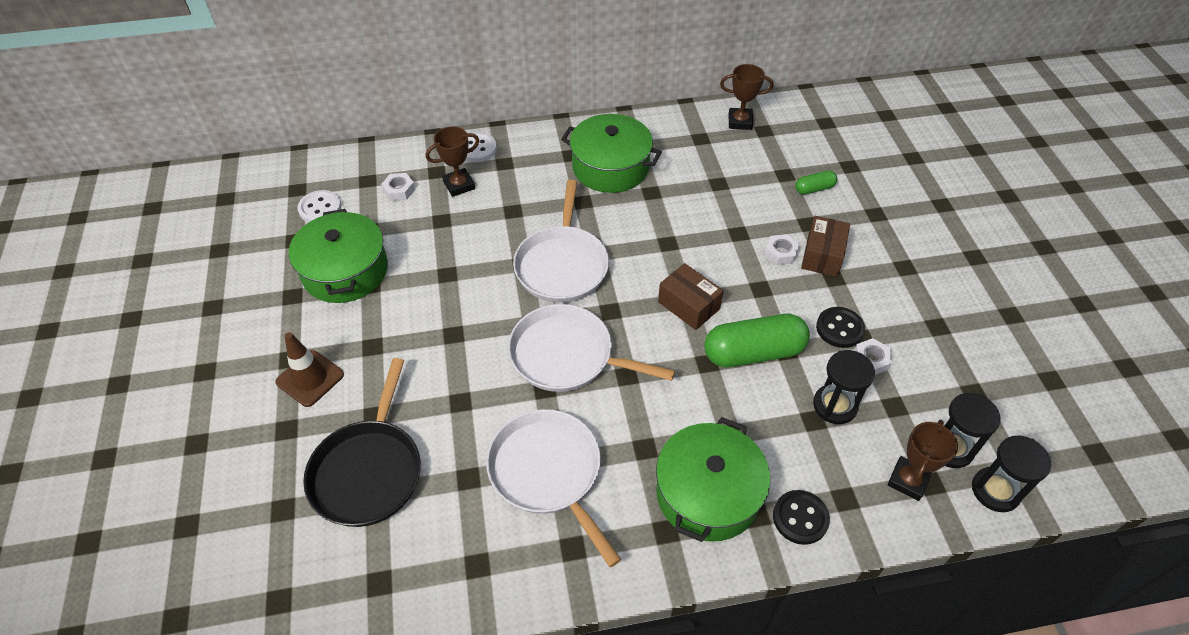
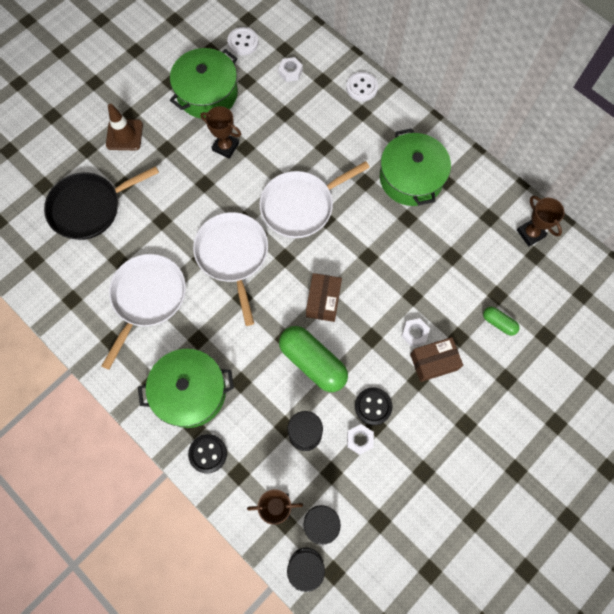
camera: 55 degrees right, 20 degrees up
brown trophy [426,126,479,197] -> brown trophy moved to [200,106,241,159]

